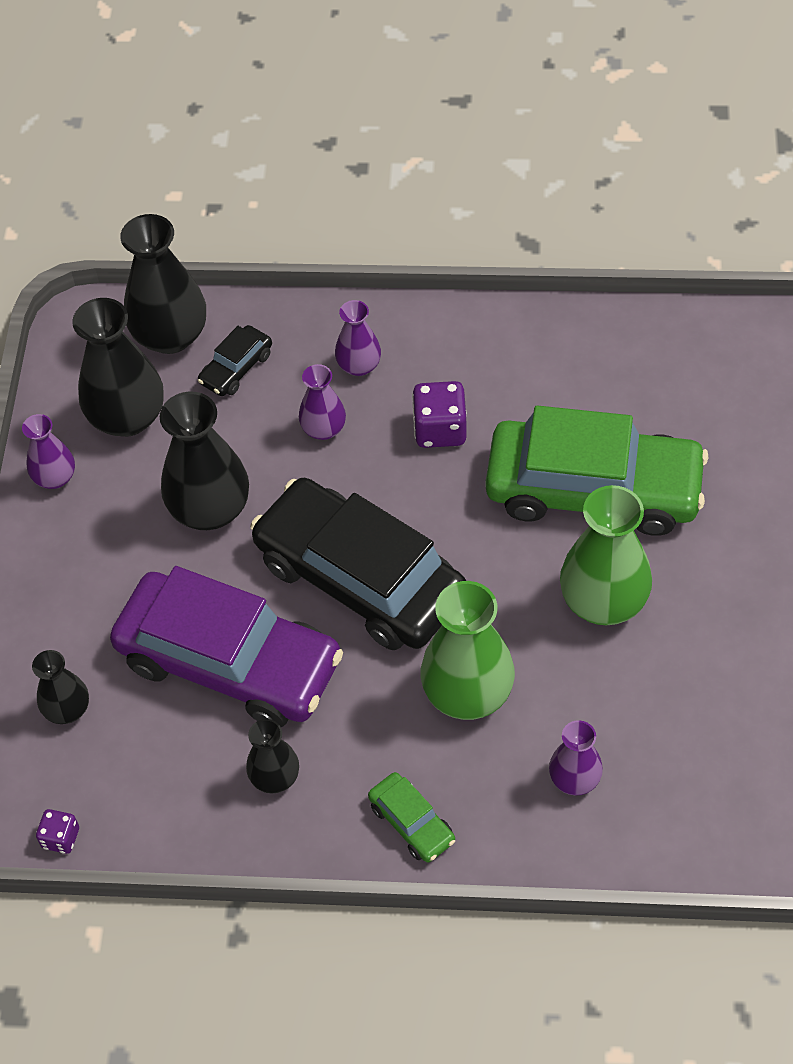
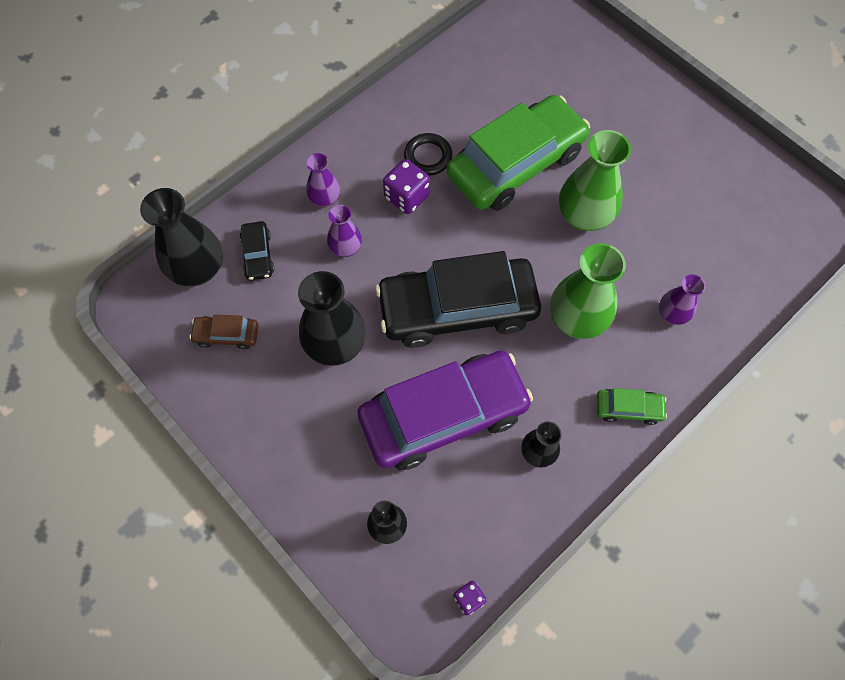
camera: 50 degrees left, 10 degrees up
purple vase [22,414,75,489] -> none
black vase [72,298,164,437] -> brown car [190,314,259,349]
none -> black ring [404,133,452,175]

